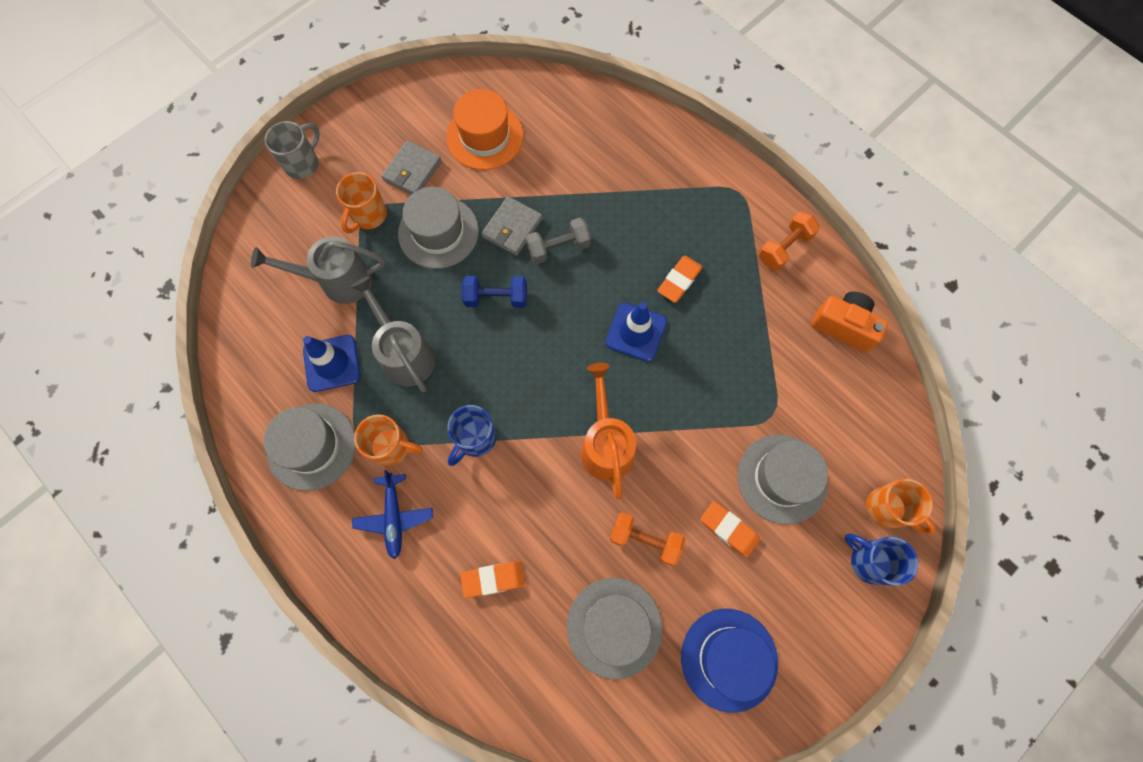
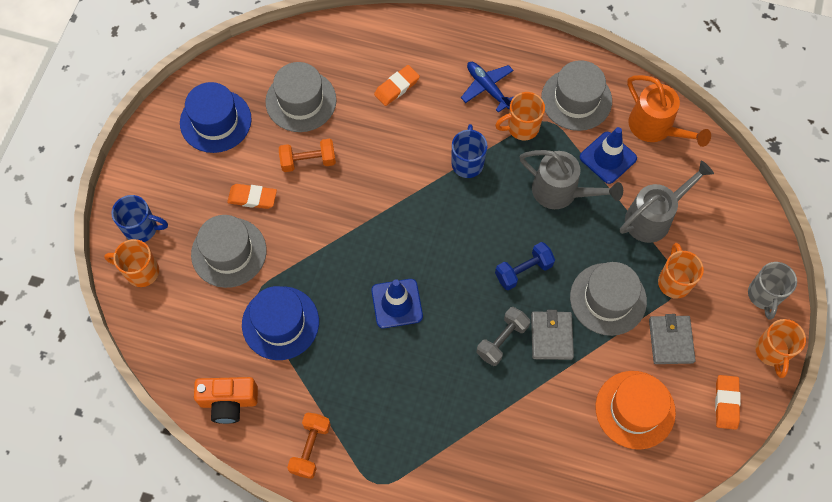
camera: 150 degrees right, 5 degrees down
orange watering can [581,363,636,500] -> orange watering can moved to [627,75,711,147]
orange eraser [657,256,703,303] -> orange eraser moved to [715,375,741,430]
none -> blue hat [242,286,319,360]
none -> orange mug [755,319,806,378]

